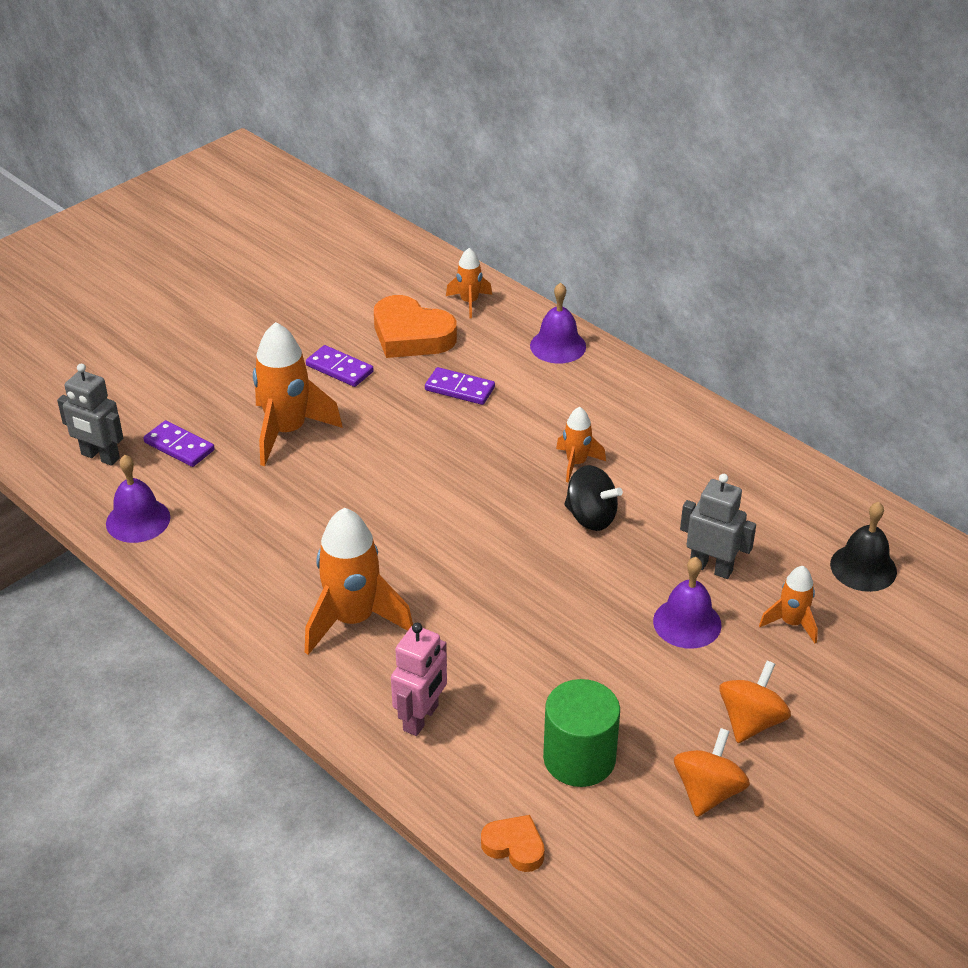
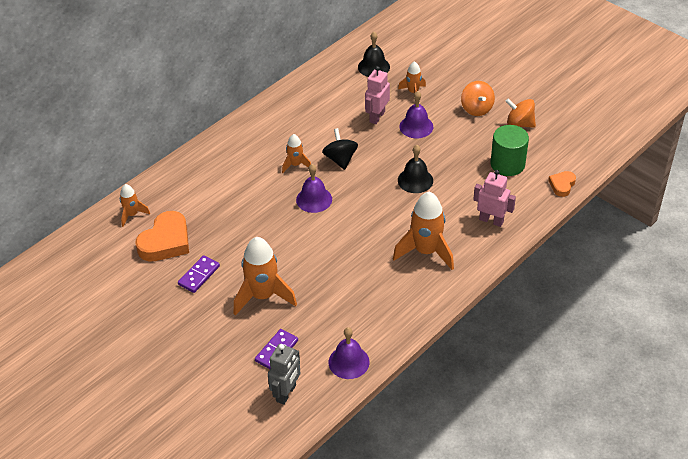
camera: 90 degrees left, 5 degrees up
purple domino [425,367,495,405] -> none
purple bell [530,283,586,364] -> purple bell moved to [296,164,332,213]
black spinning top [564,465,623,531] -> black spinning top turned 45 degrees counterclockwise [322,128,358,170]
grey robot [680,474,756,579] -> pink robot [365,66,390,124]
orange spinning top [719,661,791,743] -> orange spinning top turned 135 degrees counterclockwise [461,81,495,116]
none -> black bell [398,145,433,193]

